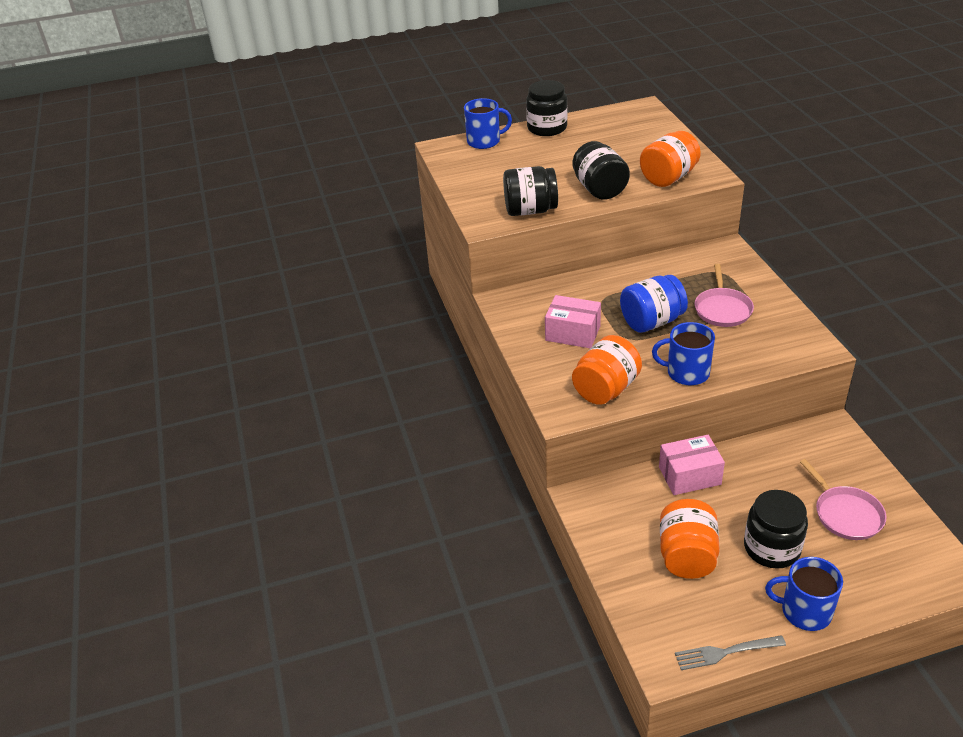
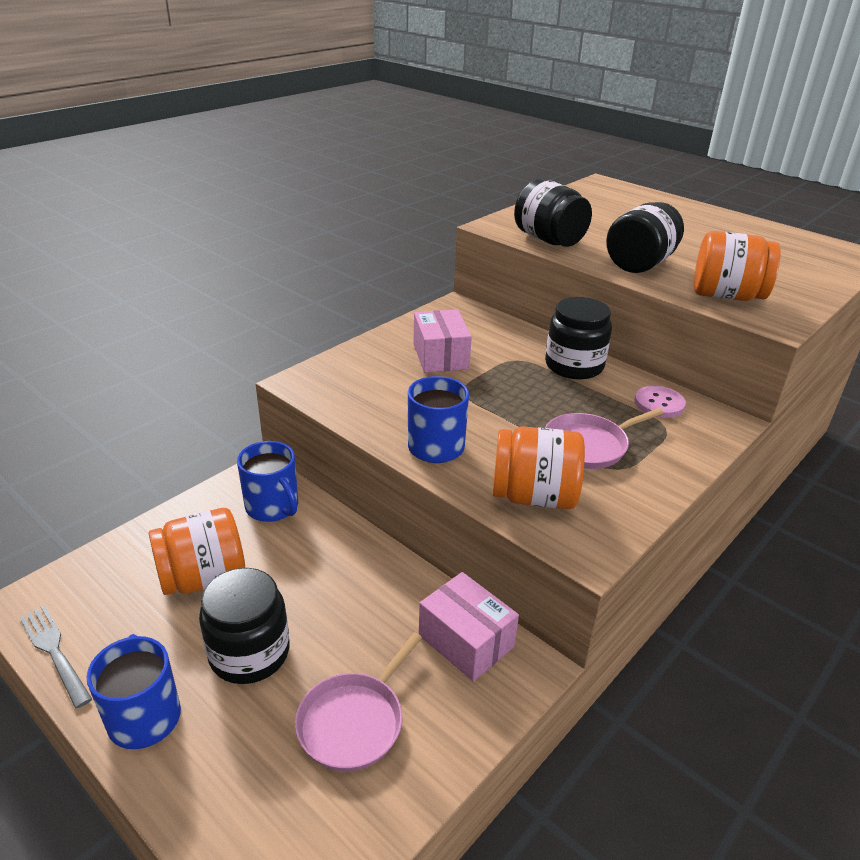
camera: 55 degrees right, 5 degrees down
blue mug [464,98,512,149] -> blue mug moved to [237,441,298,522]
black jar [526,80,567,136] -> black jar moved to [545,297,612,379]
orange jar [572,335,642,405] -> orange jar moved to [493,426,585,509]
blue jar [620,275,688,333] -> none
pink box [659,435,725,495] -> pink box moved to [419,572,519,682]
none -> pink button [634,386,686,418]

